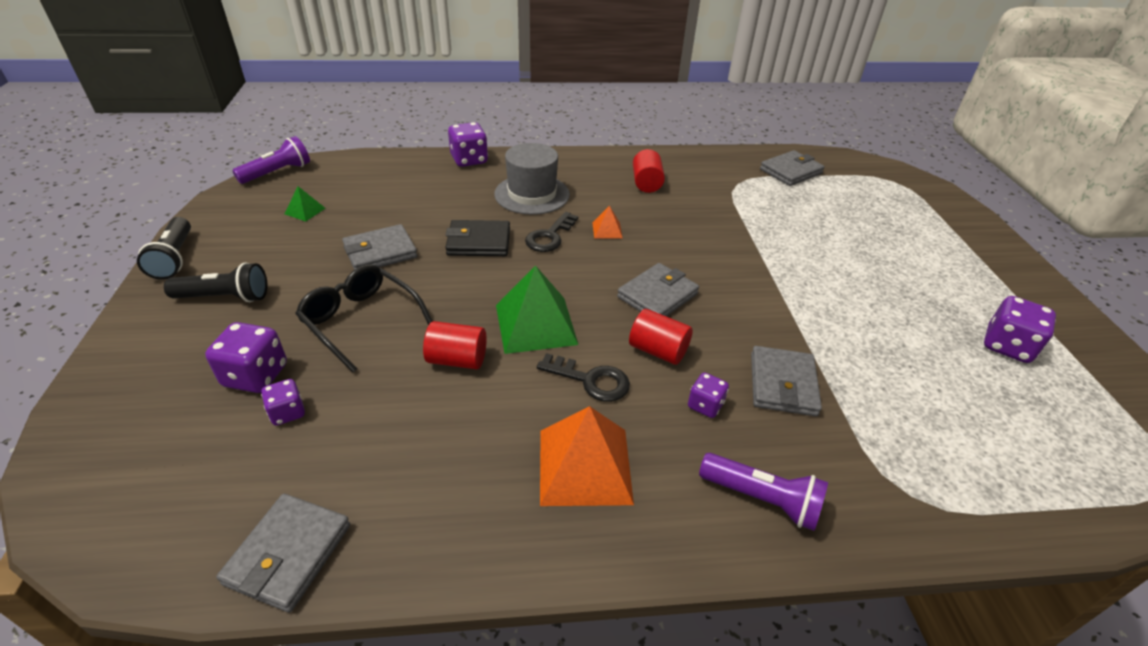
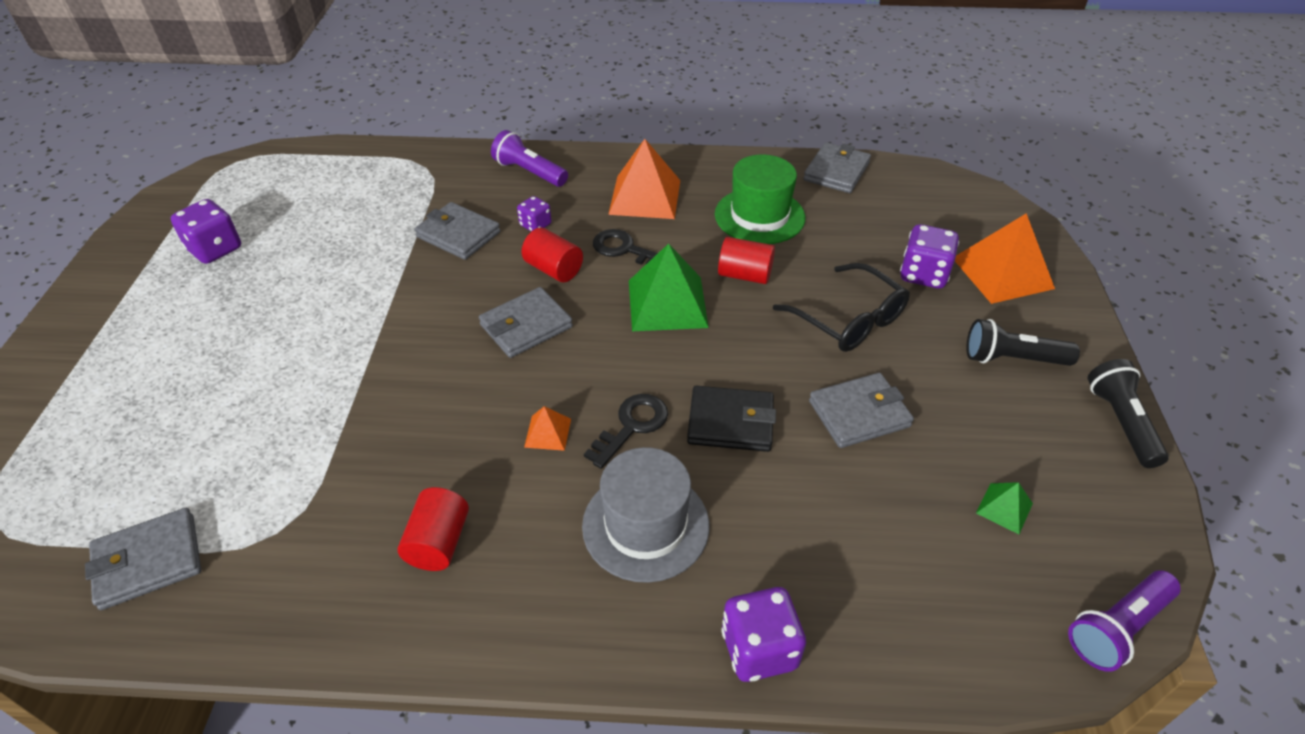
camera: 170 degrees left, 5 degrees up
purple dice [261,379,305,426] -> none
grey wallet [751,346,822,416] -> grey wallet turned 75 degrees counterclockwise [415,202,500,260]
none -> green hat [715,154,806,244]
none -> orange pyramid [955,213,1055,304]

